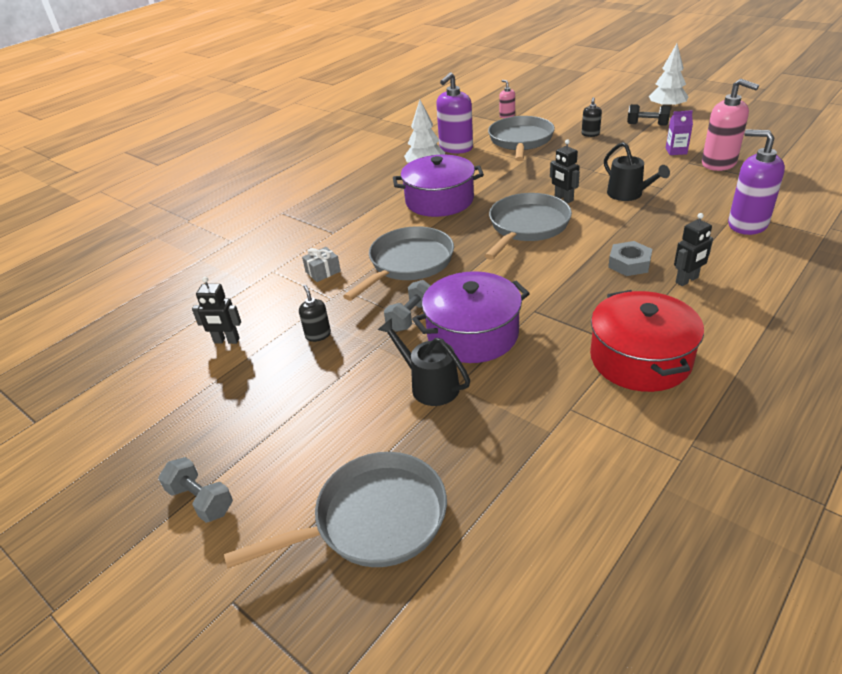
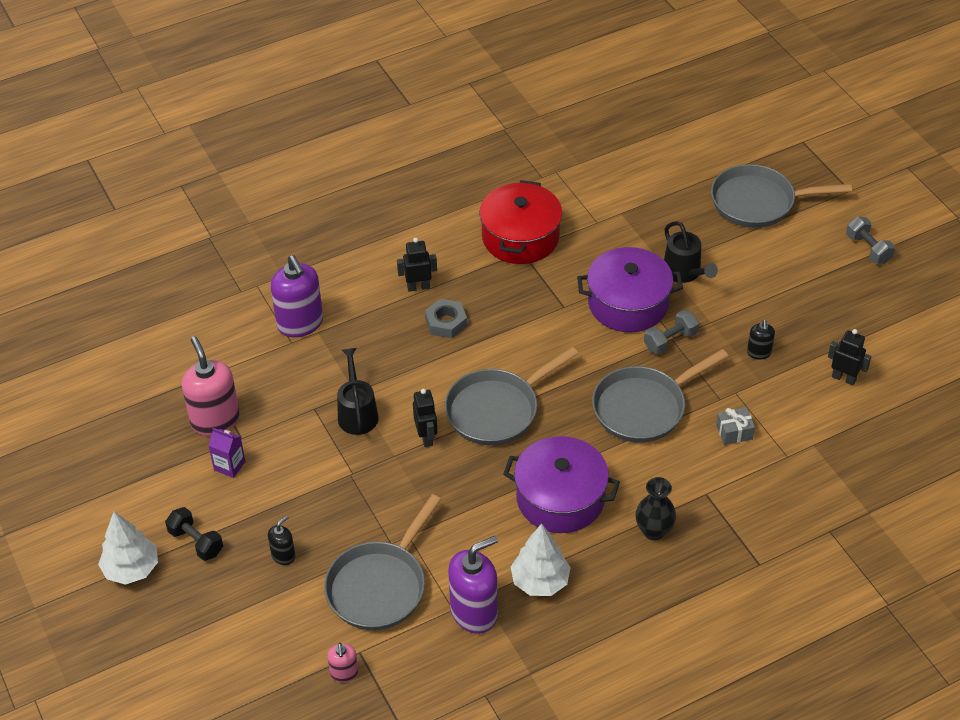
camera: 160 degrees left, 10 degrees up
none -> black vase [636,477,676,540]

